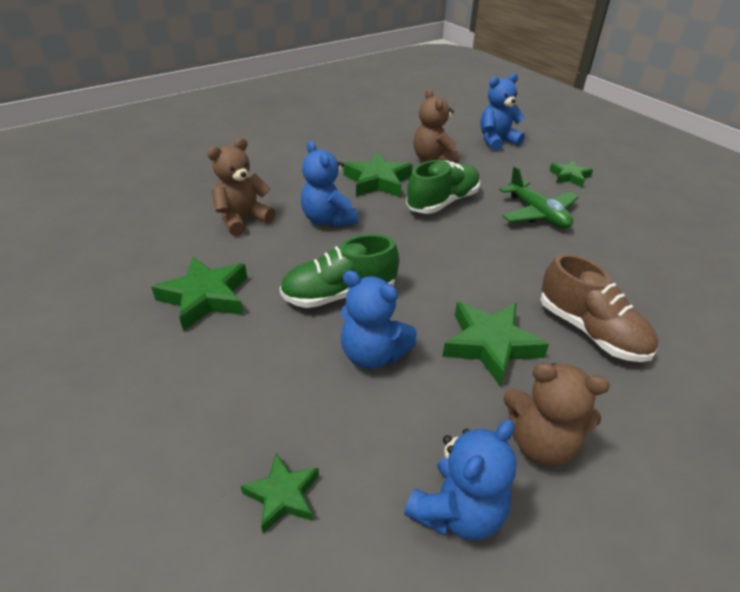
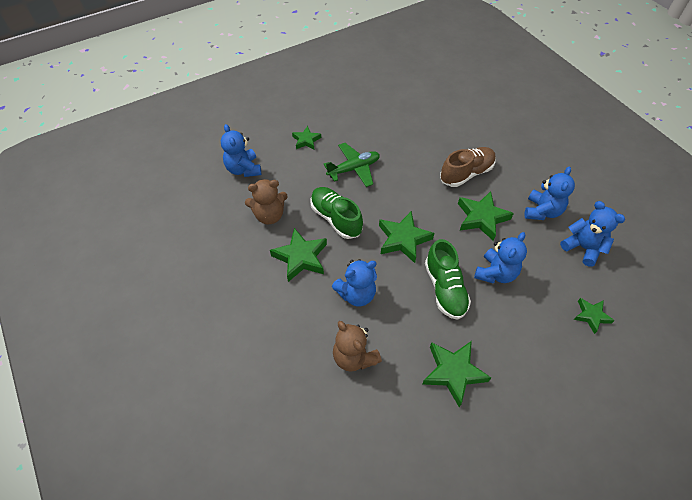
camera: 85 degrees left, 15 degrees up
brown teddy bear [503,363,610,466] -> blue teddy bear [524,167,575,220]
none -> green star [379,211,434,263]

